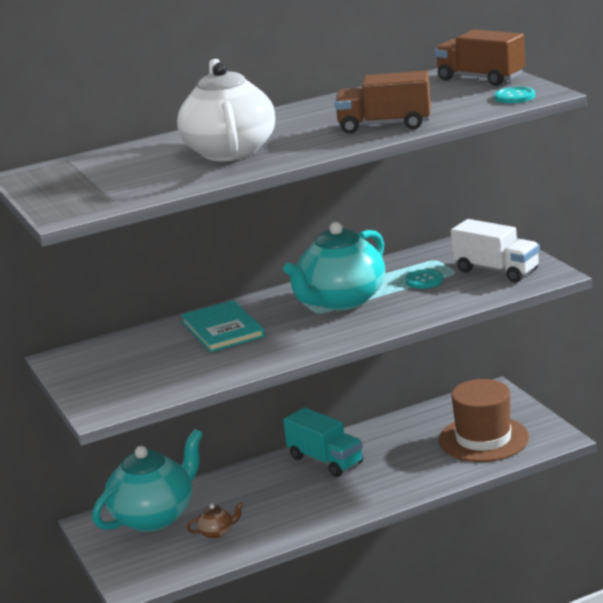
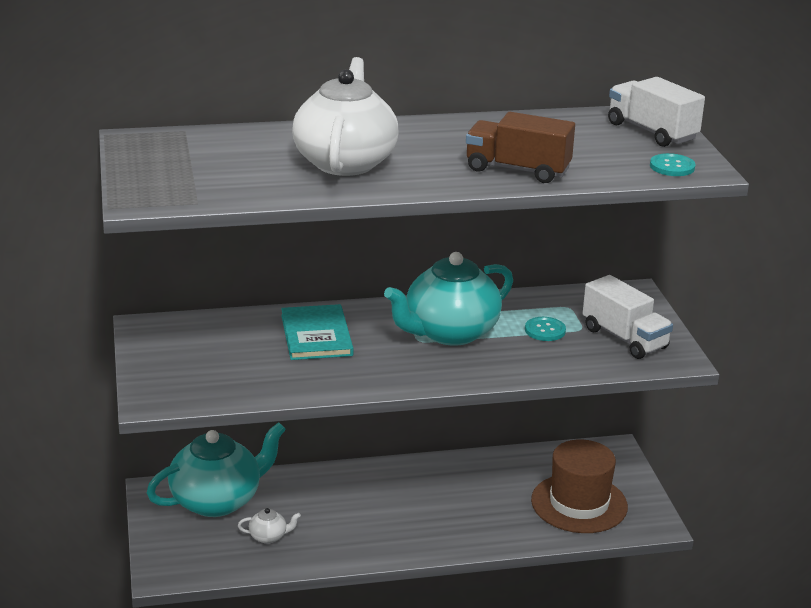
camera: 10 degrees right, 5 degrees up
brown teapot [187,502,244,539] -> white teapot [238,508,301,544]
turquoise truck [283,407,363,477] -> none
brown truck [435,29,525,86] -> white truck [608,77,705,147]

